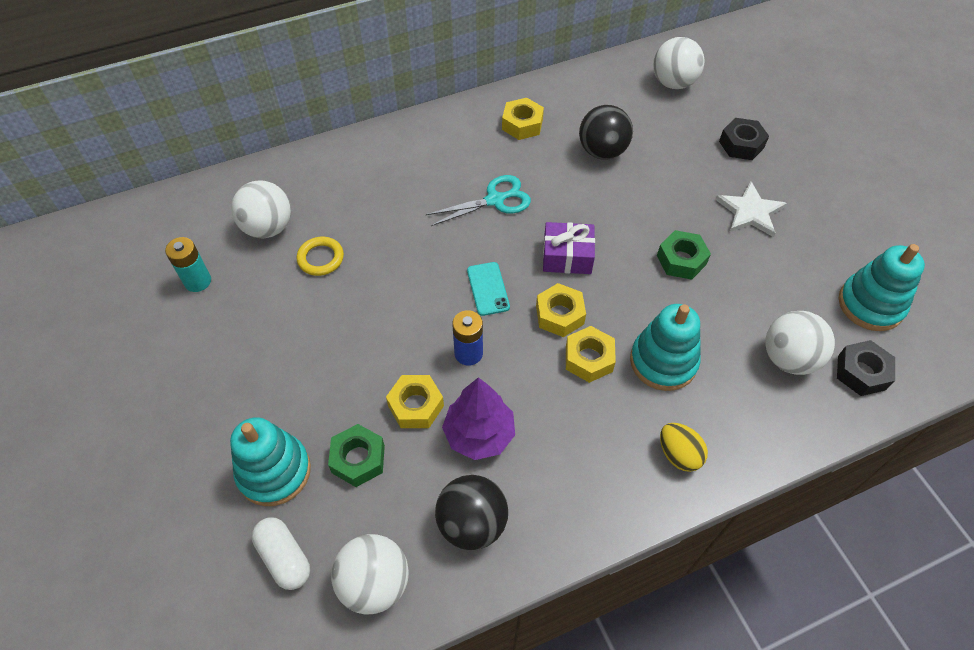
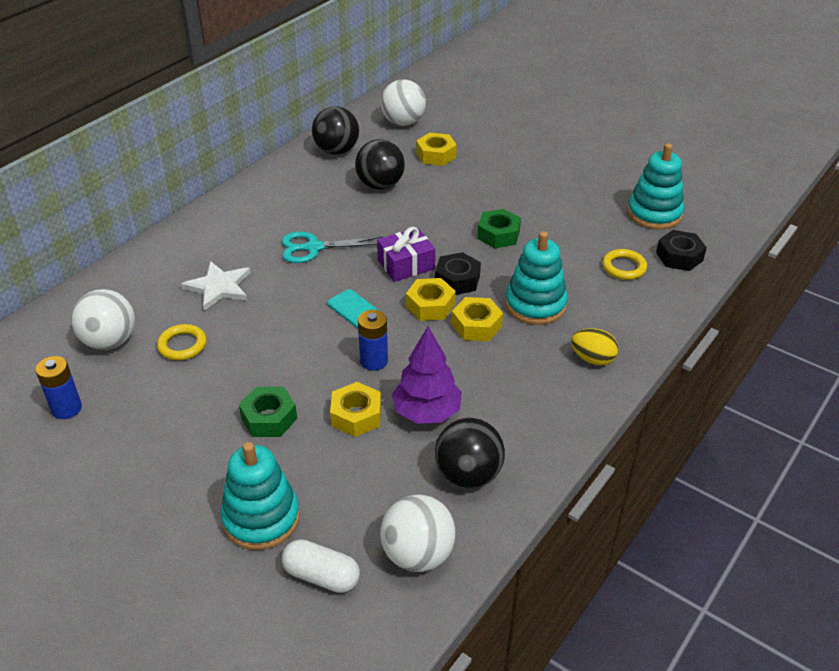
camera: 30 degrees left, 15 degrees down
turquoise battery [165,237,211,292] -> blue battery [36,356,82,419]
green nut [328,424,385,487] -> green nut moved to [239,387,297,437]
turquoise scissors [425,175,531,226] -> turquoise scissors turned 135 degrees counterclockwise [281,232,383,263]
yellow nut [502,98,544,140] -> yellow nut moved to [416,133,457,166]
white star [716,182,787,237] -> white star moved to [181,261,251,311]
black nut [719,118,769,160] -> black nut moved to [435,252,481,295]
white ball [765,311,835,375] -> yellow ring [602,249,647,280]
none -> black ball [312,106,359,154]

